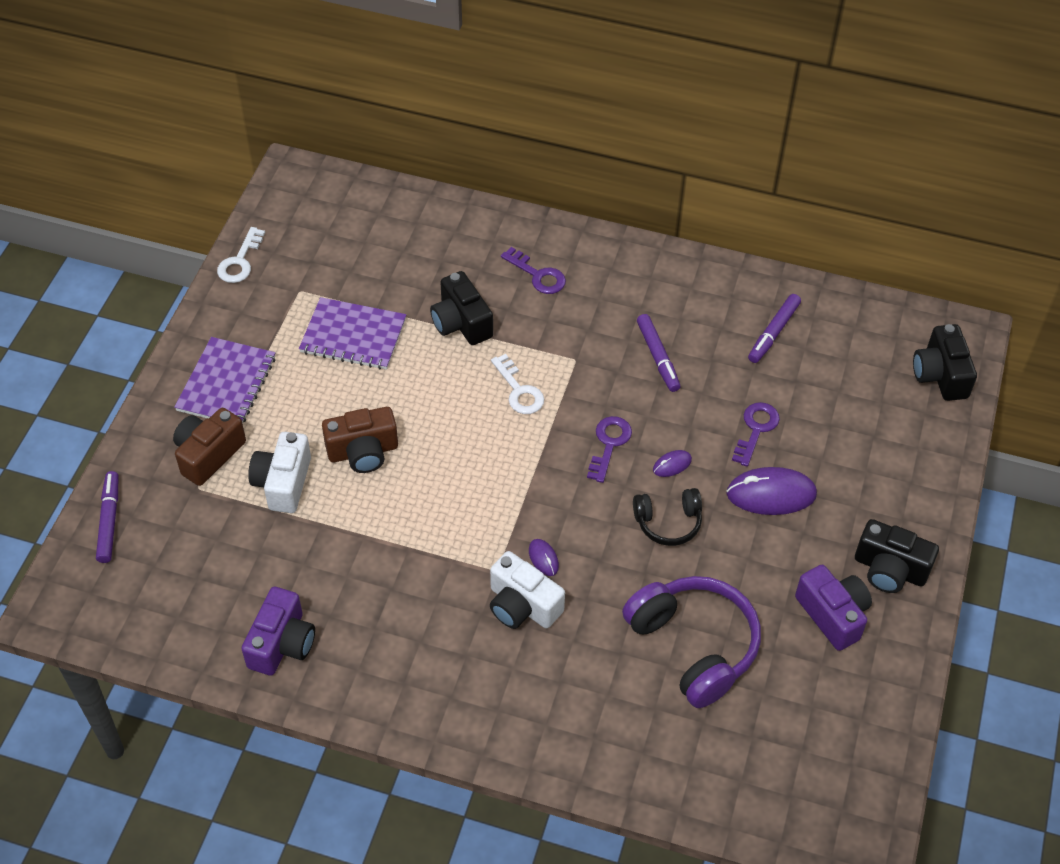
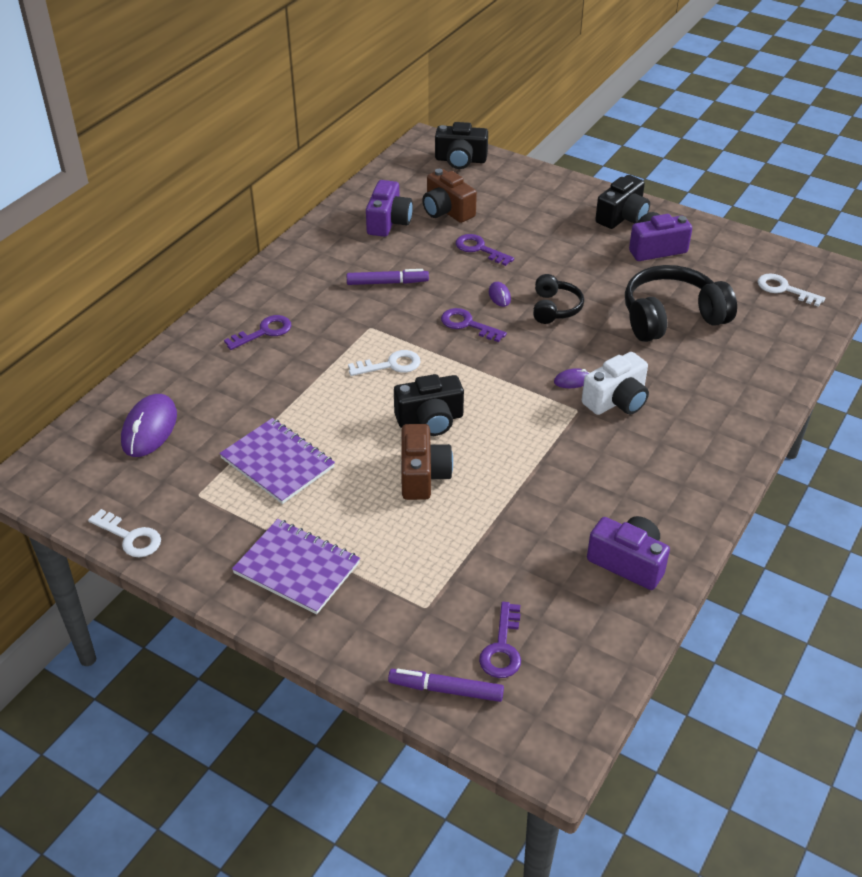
camera: 75 degrees left, 10 degrees down
brown camera [173,408,246,486] -> brown camera moved to [422,169,477,223]
white camera [248,432,311,513] -> none
purple notebook [299,297,406,370] -> purple notebook turned 75 degrees counterclockwise [219,418,335,504]
black camera [430,271,493,345] -> black camera moved to [394,374,464,436]
purple headphones [622,576,761,708] -> black headphones [625,265,737,342]
purple mouse [726,467,817,515] -> purple mouse moved to [121,394,177,457]
purple marker [748,294,801,363] -> purple camera [366,180,413,237]
none -> purple key [479,602,521,678]
none -> white key [758,273,825,307]

